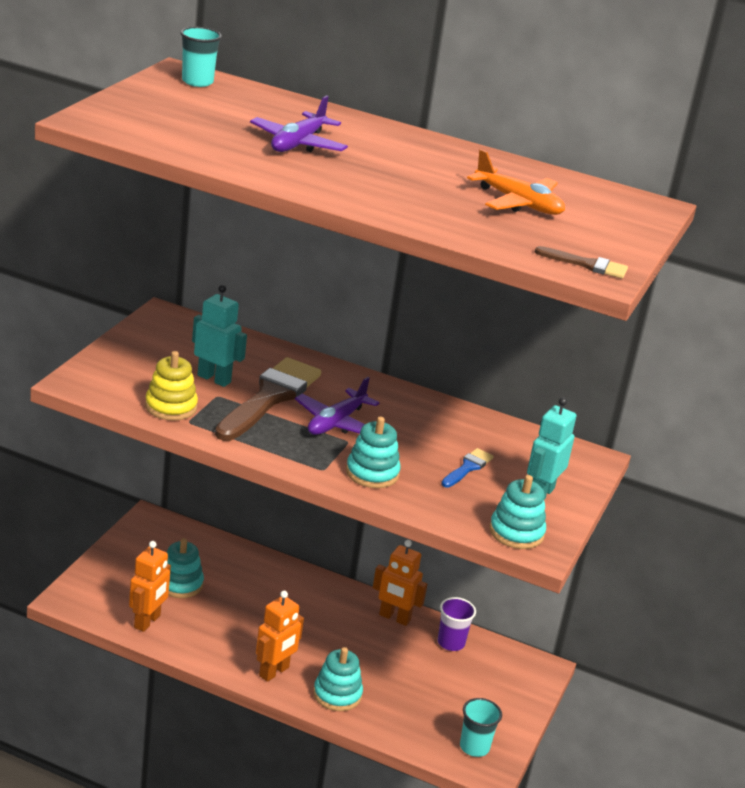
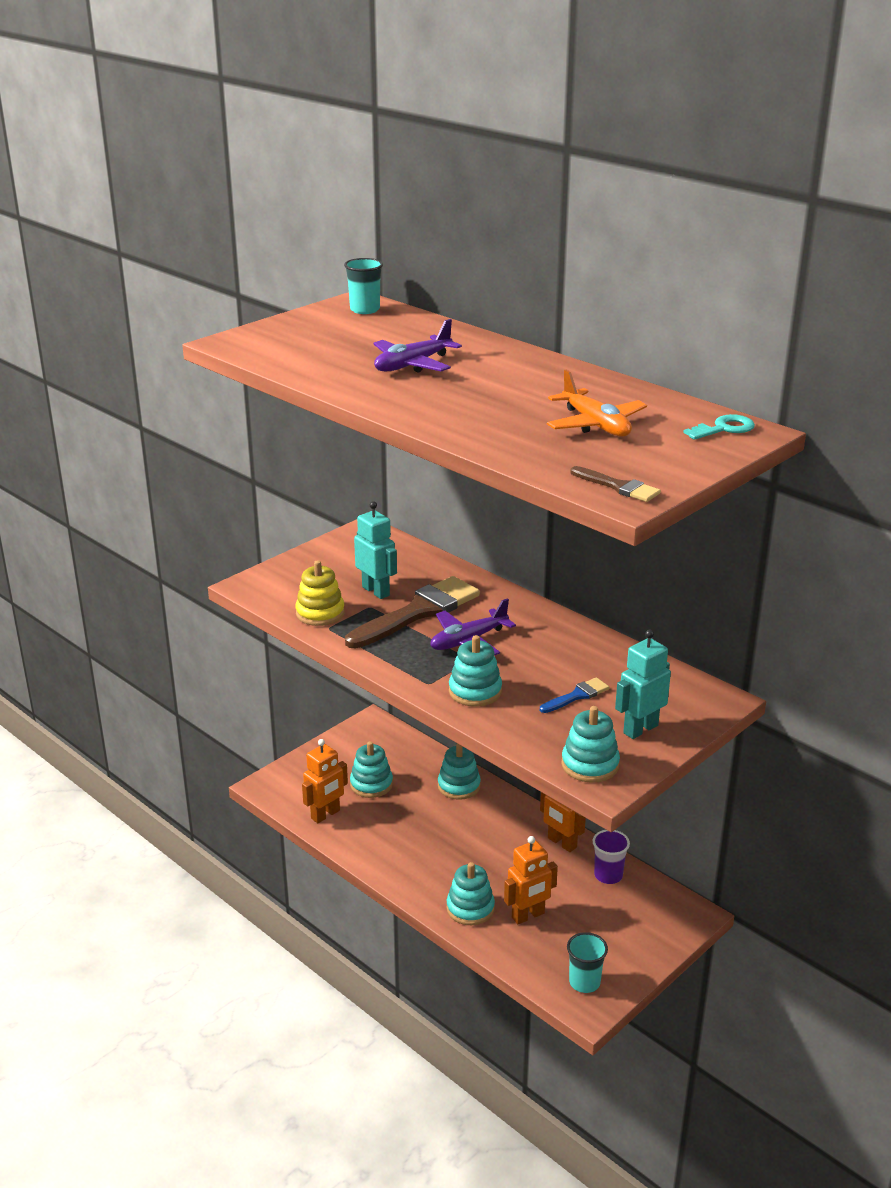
camera: 25 degrees right, 0 degrees up
orange robot [256,591,304,682] -> orange robot moved to [504,836,558,924]
none -> turquoise stacking toy [438,744,481,800]
none -> turquoise key [683,414,755,440]

